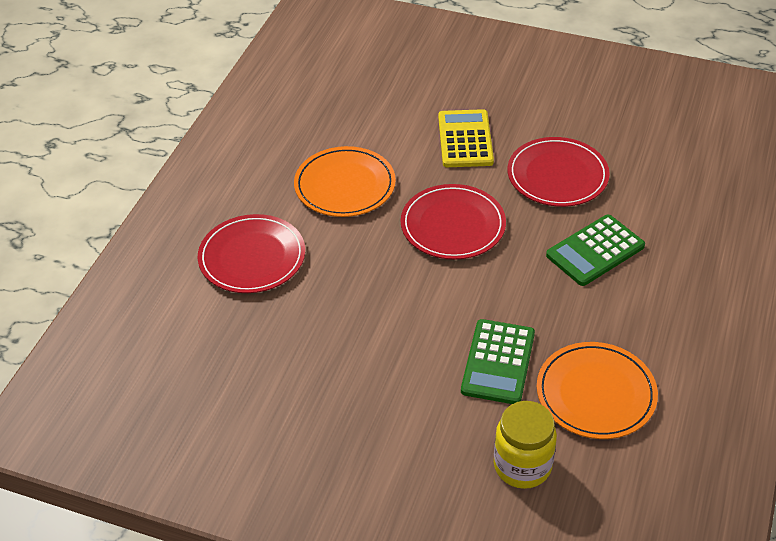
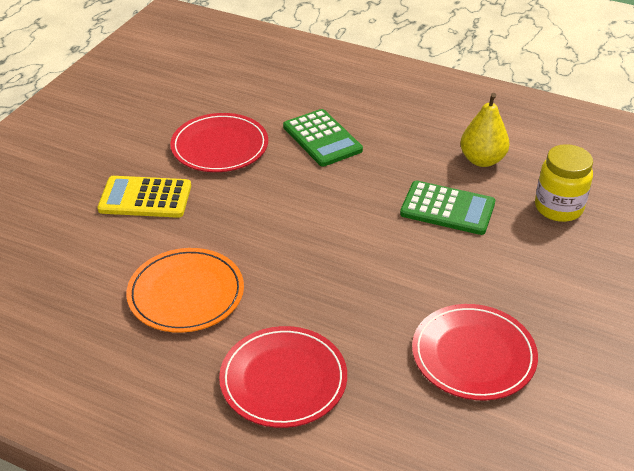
camera: 85 degrees left, 5 degrees down
red plate [401,184,506,260] -> red plate moved to [412,304,538,401]
orange plate [537,342,658,439] -> yellow pear [460,93,509,167]

